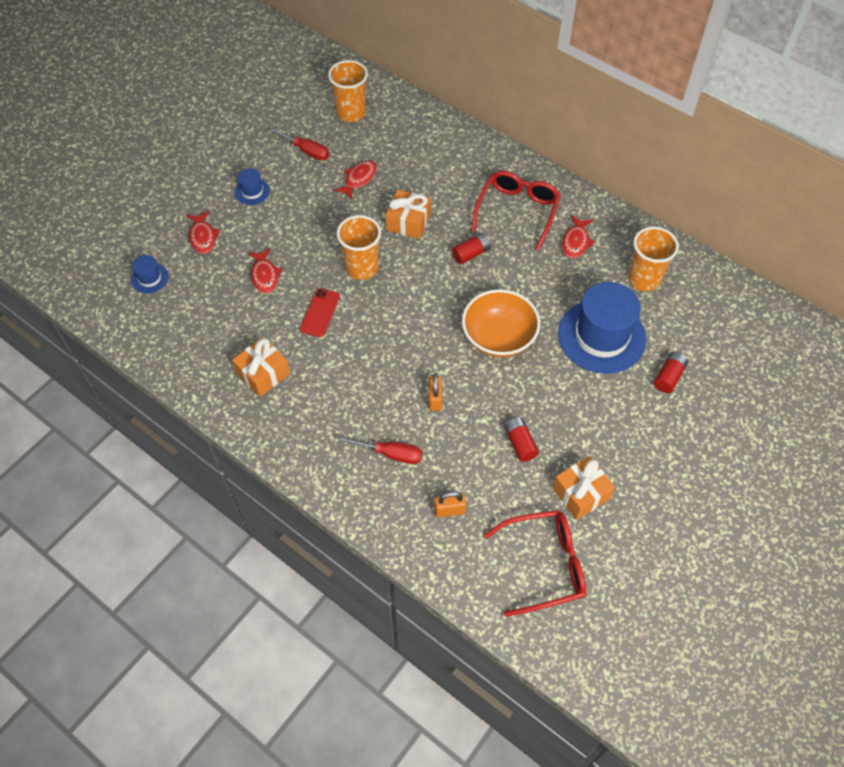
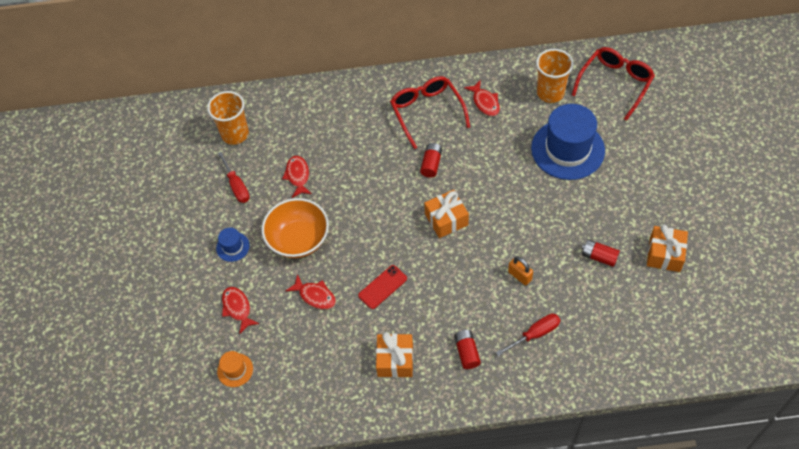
camera: 40 degrees left, 0 degrees up
blue hat [131,255,169,294] -> orange hat [217,351,253,387]
red fish [187,211,220,254] -> red fish turned 150 degrees counterclockwise [222,287,259,334]
red screwdriver [269,127,329,160] -> red screwdriver turned 75 degrees clockwise [218,152,250,203]
red phone [300,288,340,337] -> red phone turned 75 degrees clockwise [358,265,407,309]
orange cup [337,215,381,280] -> none
orange gift [386,190,431,239] -> orange gift moved to [424,190,469,238]
orange padlock [434,491,466,518] -> none
orange bowl [462,289,540,357] -> orange bowl moved to [262,198,329,258]
red glasses [484,510,586,617] -> red glasses moved to [572,47,655,121]
red battery [654,352,688,393] -> red battery moved to [454,330,481,369]

